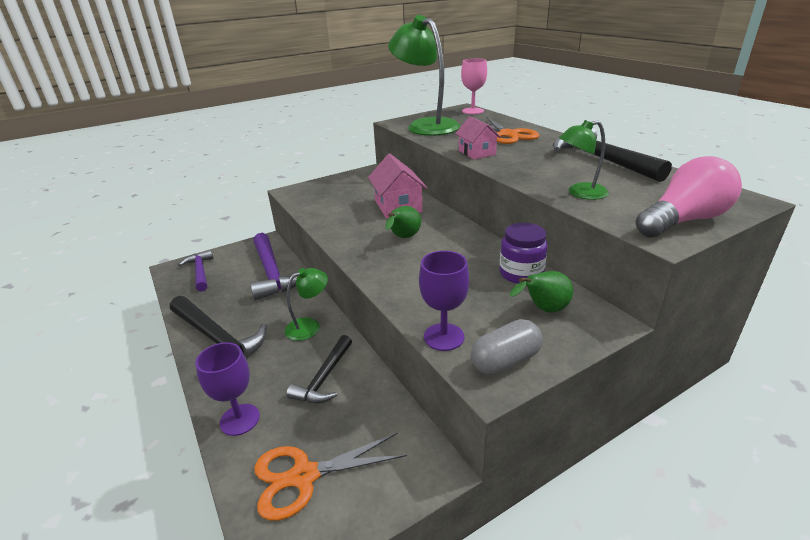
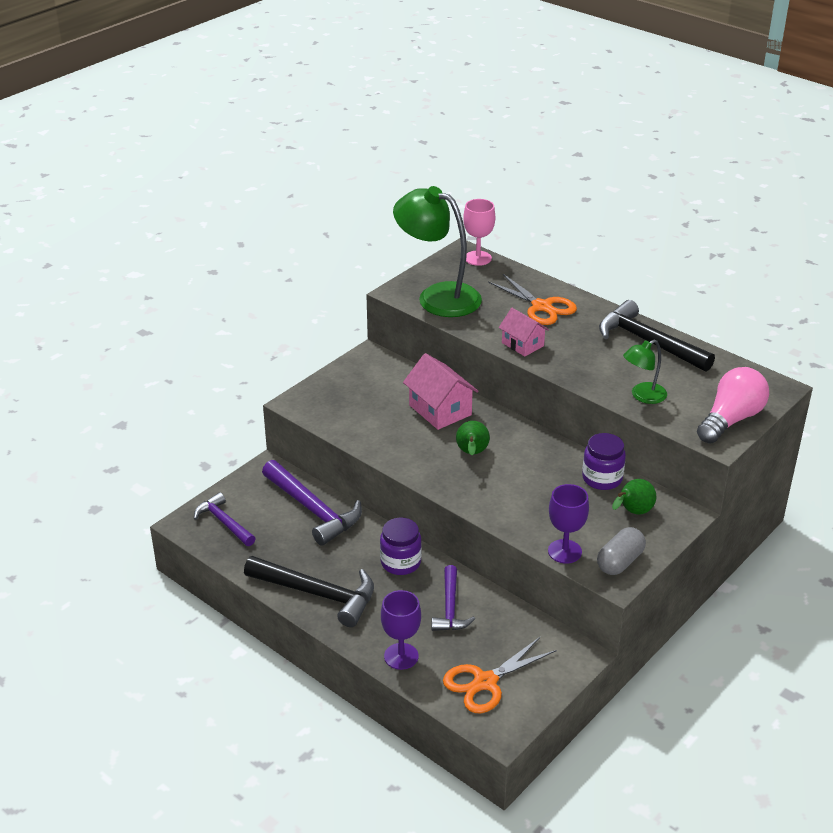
camera: 20 degrees left, 5 degrees up
green lamp [284,268,328,341] -> purple jar [380,518,422,575]
black hammer [286,335,352,403] -> purple hammer [431,565,475,631]

